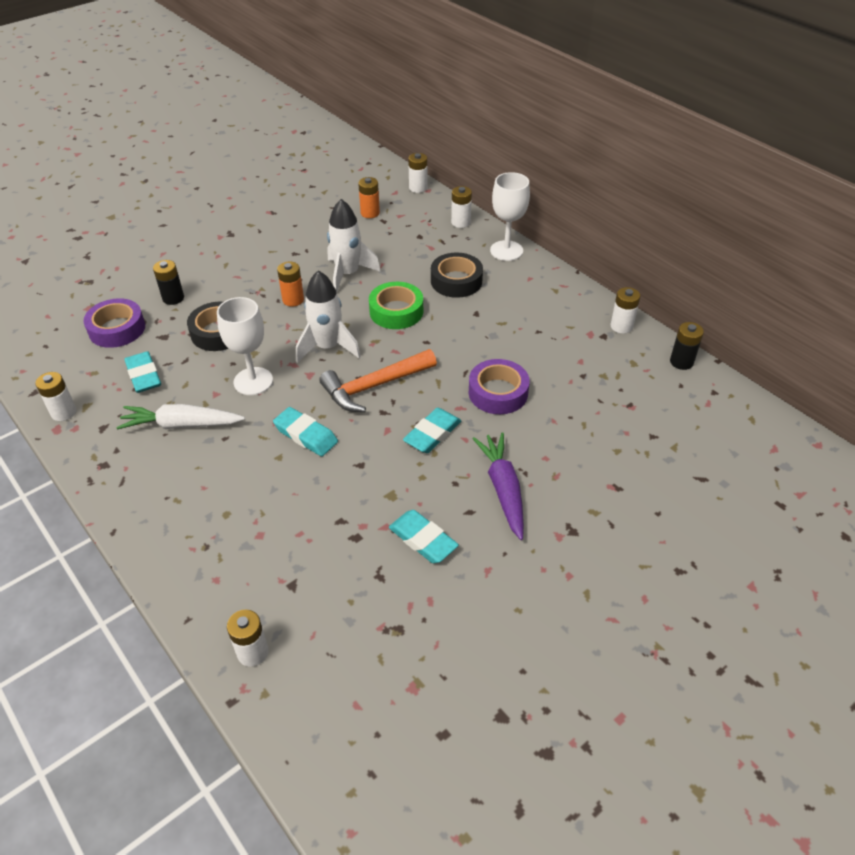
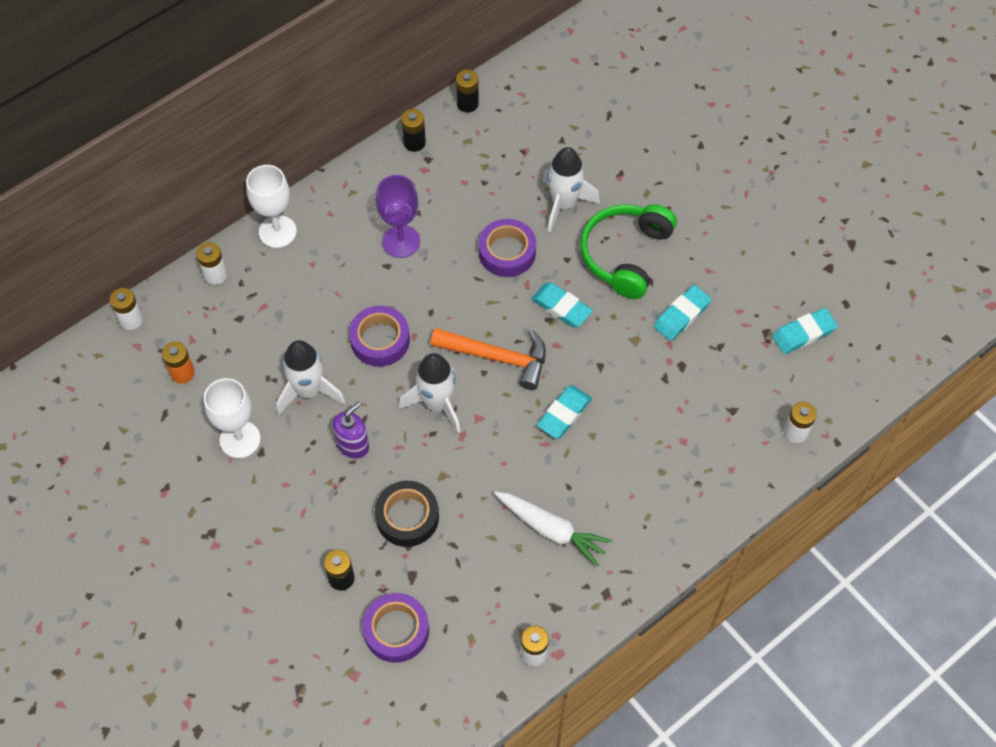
camera: 90 degrees left, 15 degrees up
white carrot [116,404,245,430] -> white carrot turned 60 degrees counterclockwise [494,491,613,567]
turquoise eraser [124,351,161,393] -> turquoise eraser moved to [772,308,838,354]
white goblet [217,297,273,395] -> white goblet moved to [204,378,261,458]
orange battery [277,262,304,307] -> purple soap dispenser [333,402,369,459]
orange hammer [319,349,437,412] -> orange hammer turned 45 degrees counterclockwise [430,328,546,390]
green tape [369,282,423,329] -> purple tape [349,306,410,367]
black tape [431,253,483,298] -> none
purple carrot [472,433,524,540] -> green headphones [580,204,677,299]
white battery [611,287,640,334] -> black battery [401,109,426,152]
none -> purple goblet [376,175,420,258]
none -> white rocket [542,147,600,232]

